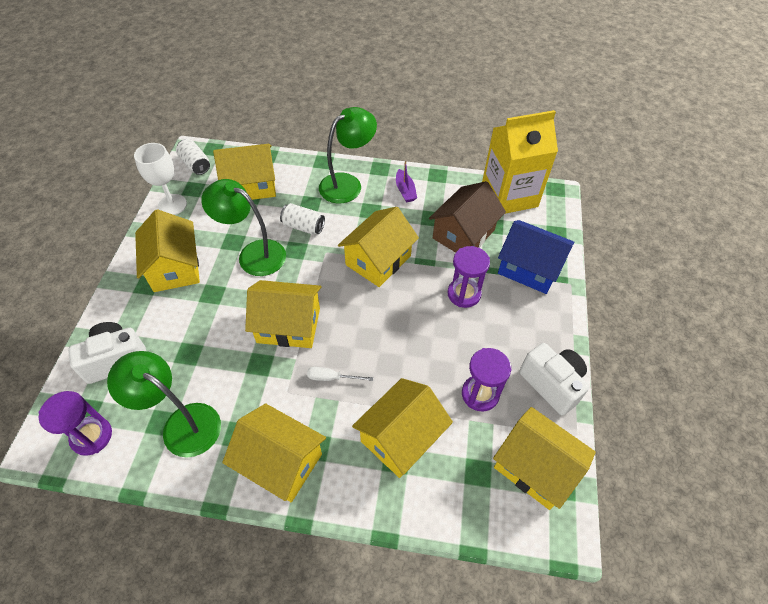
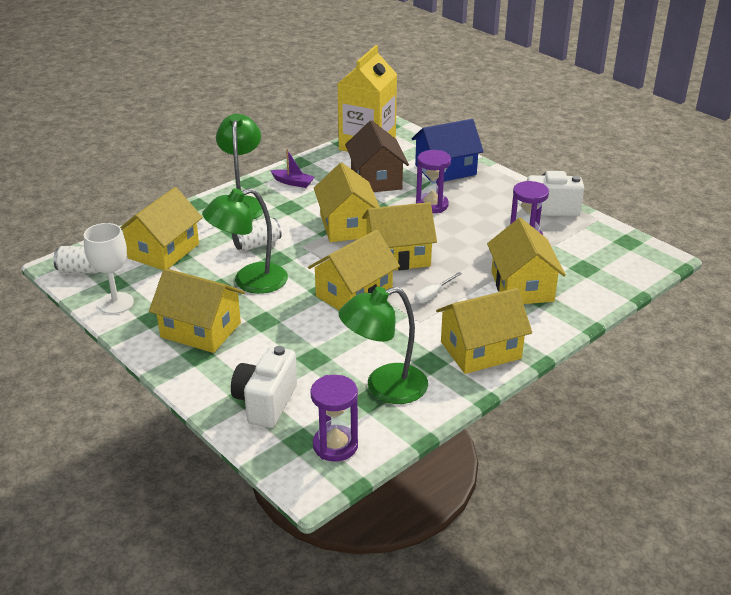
camera: 50 degrees left, 20 degrees down
yellow house [493,407,596,510] -> yellow house moved to [362,202,437,270]

